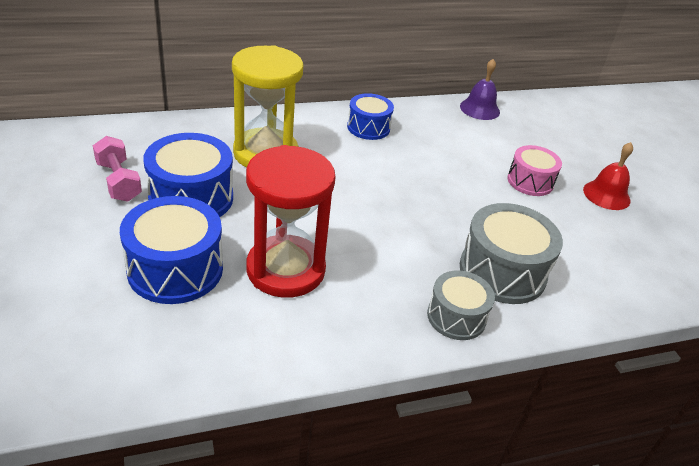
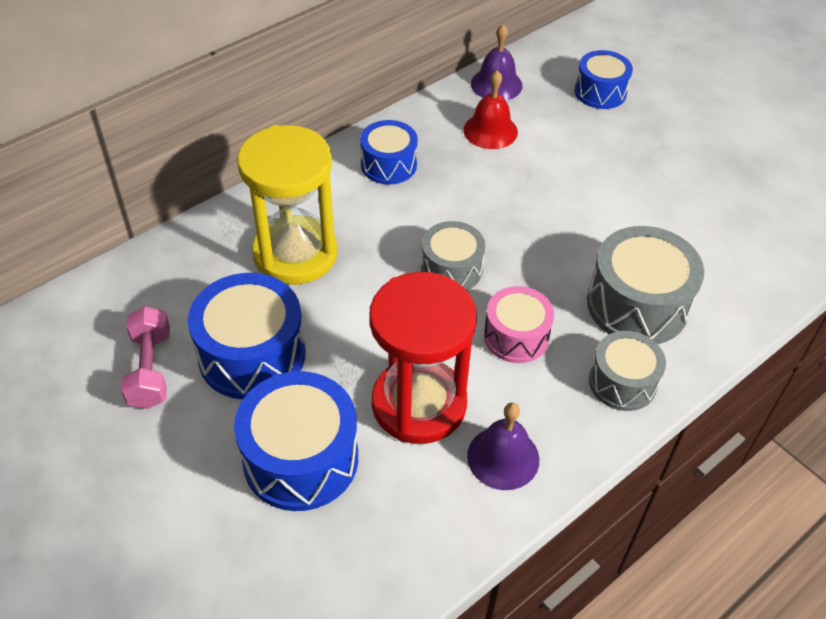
camera: 20 degrees left, 10 degrees up
pink dumbbell [93,136,142,202] -> pink dumbbell turned 45 degrees clockwise [121,306,170,409]
pink drum [507,145,562,196] -> pink drum moved to [484,286,554,363]
red bell [583,142,633,210] -> red bell moved to [463,70,518,149]
none -> grey drum [421,221,485,290]
none -> purple bell [467,403,539,490]
none -> blue drum [575,50,633,109]

